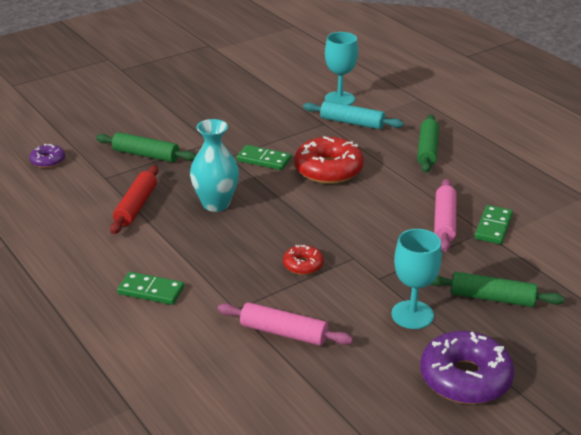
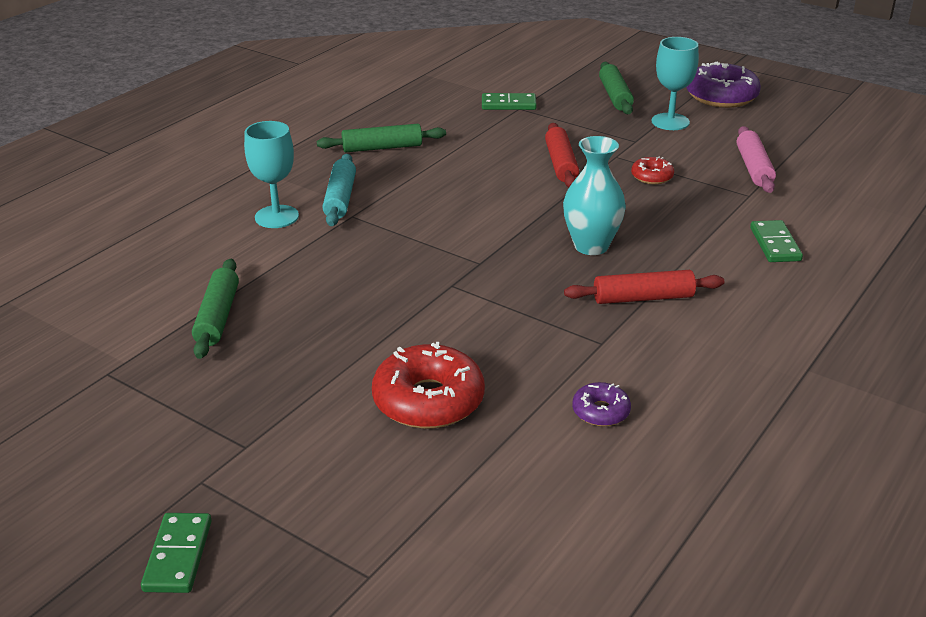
camera: 110 degrees left, 0 degrees up
green rolling pin [96,132,196,162] -> green rolling pin moved to [192,259,239,359]
green domino [237,145,291,170] -> green domino moved to [141,513,212,593]
red donut [294,136,364,184] -> red donut moved to [372,342,485,429]
pink rolling pin [434,179,456,252] -> none
none -> red rolling pin [545,123,579,188]

